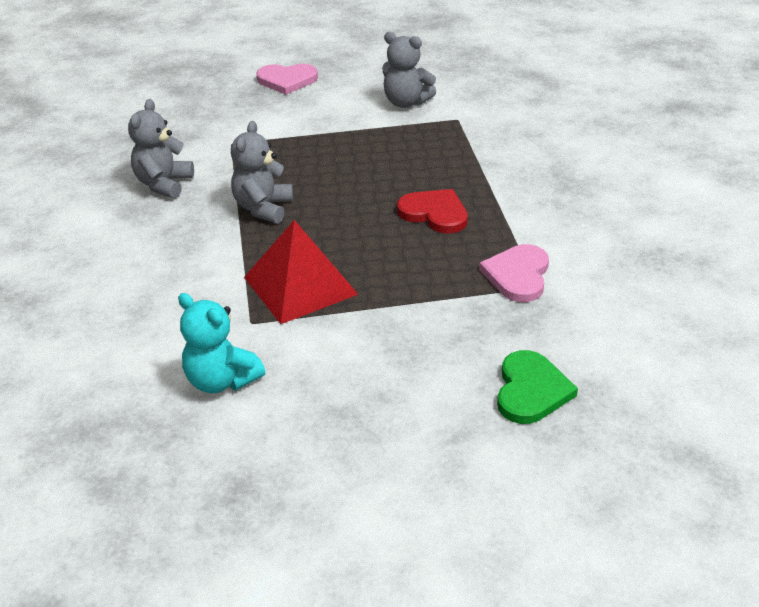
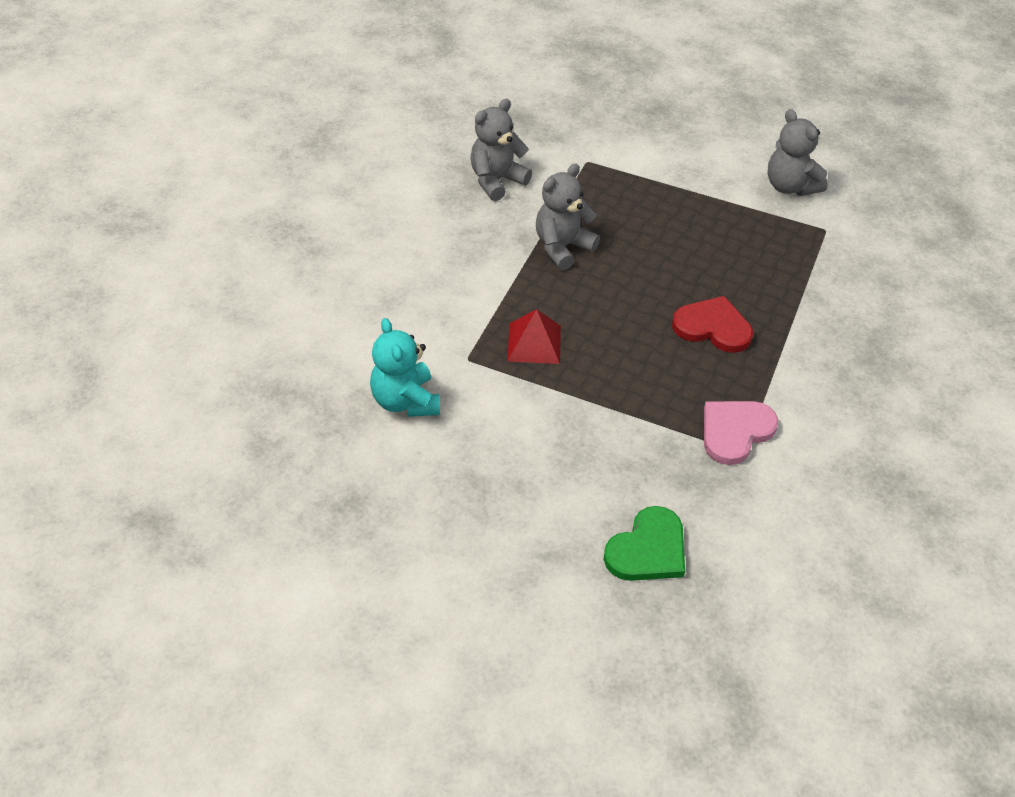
camera: 30 degrees right, 10 degrees up
red pyramid [244,220,358,324] -> red pyramid [507,309,561,364], size x0.61
pink heart [256,64,318,94] -> none
red heart [397,189,468,234] -> red heart turned 45 degrees counterclockwise [672,296,753,353]

